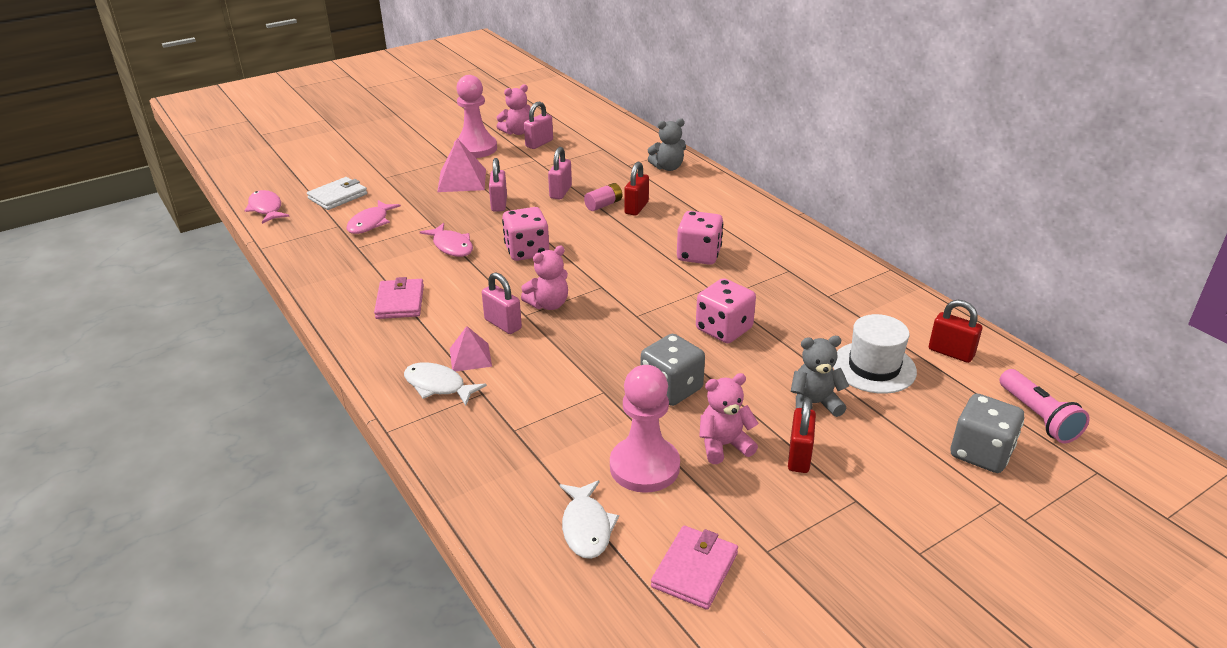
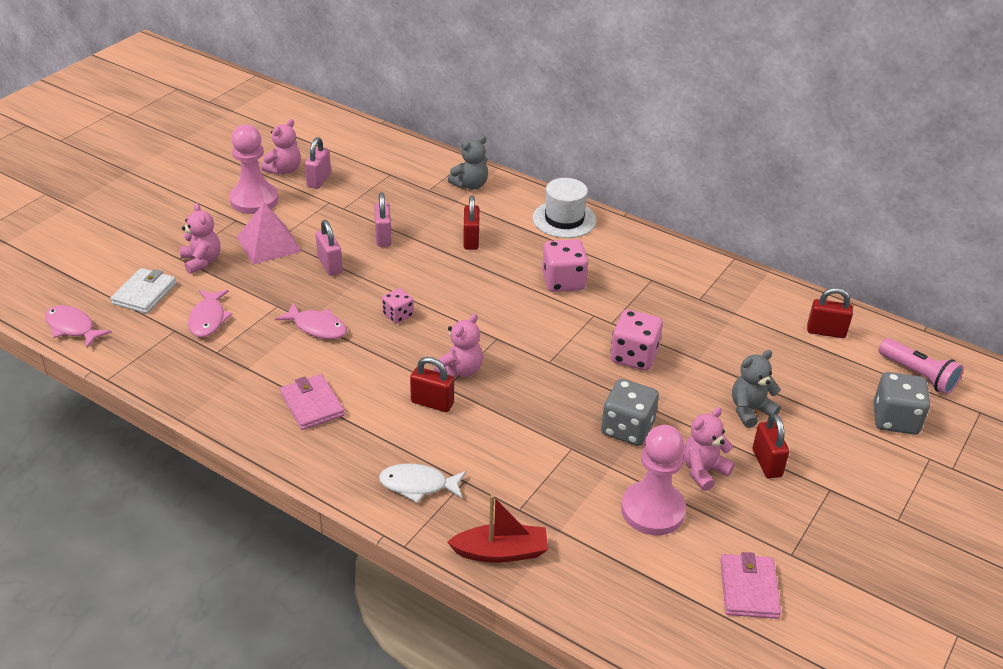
camera: 25 degrees left, 5 degrees up
pink pyramid [450,326,492,372] -> none
pink padlock [482,272,522,334] -> red padlock [410,357,454,412]
pink dice [502,207,549,261] -> pink dice [382,288,414,324], size x0.59
white fish [560,480,619,559] -> none
pink battery [584,183,622,211] -> none
white hat [833,314,917,394] -> white hat moved to [533,178,596,238]
none -> pink teddy bear [180,203,221,274]
none -> red boat [447,495,548,563]

